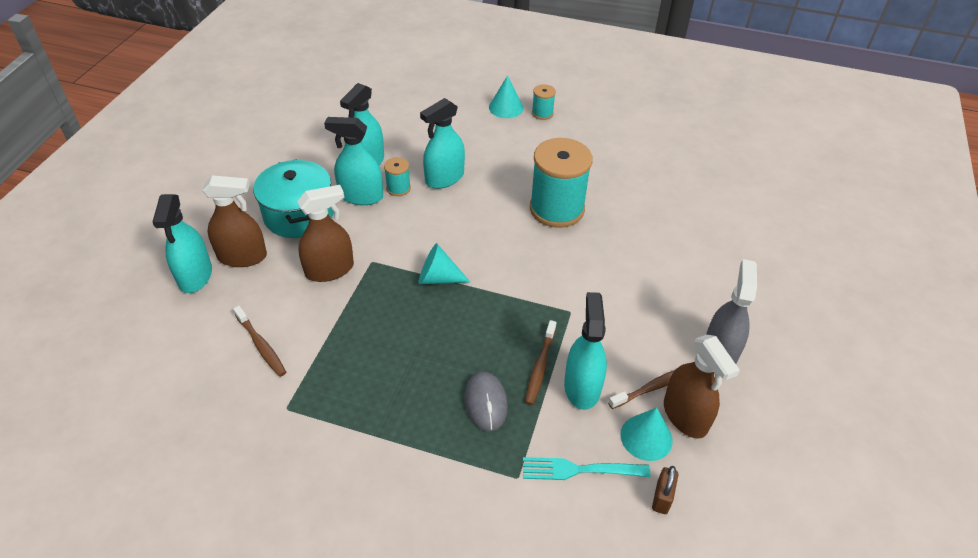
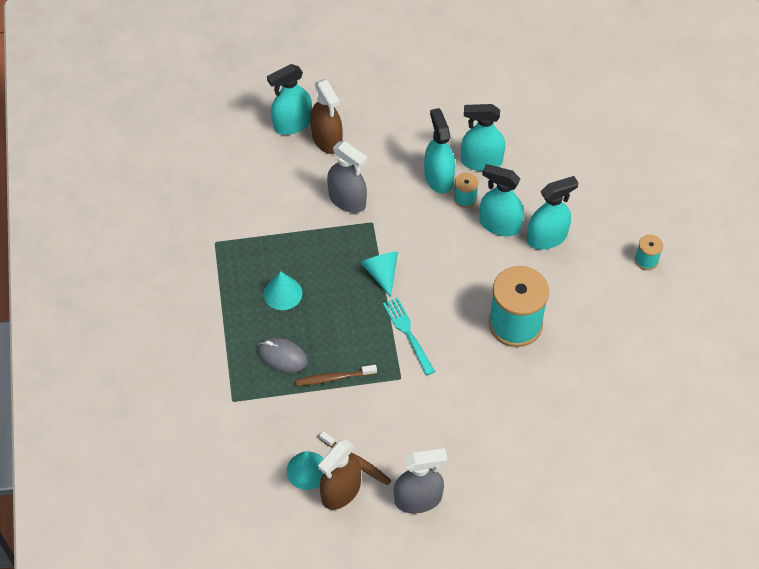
camera: 65 degrees right, 10 degrees up
brown toothbrush [233,306,286,377] -> none
turquoise pot [253,159,334,238] -> none
brown spray bottle [297,185,354,282] -> grey spray bottle [327,141,367,213]
grey mouse [464,372,508,431] -> grey mouse turned 60 degrees clockwise [257,337,308,373]
turquoise cone [489,75,524,118] -> turquoise cone moved to [264,271,302,310]
turquoise fork [523,457,650,480] -> turquoise fork moved to [383,297,435,376]
turquoise spray bottle [564,292,607,410] -> turquoise spray bottle moved to [527,176,578,250]
brown padlock [652,466,678,514] -> none

